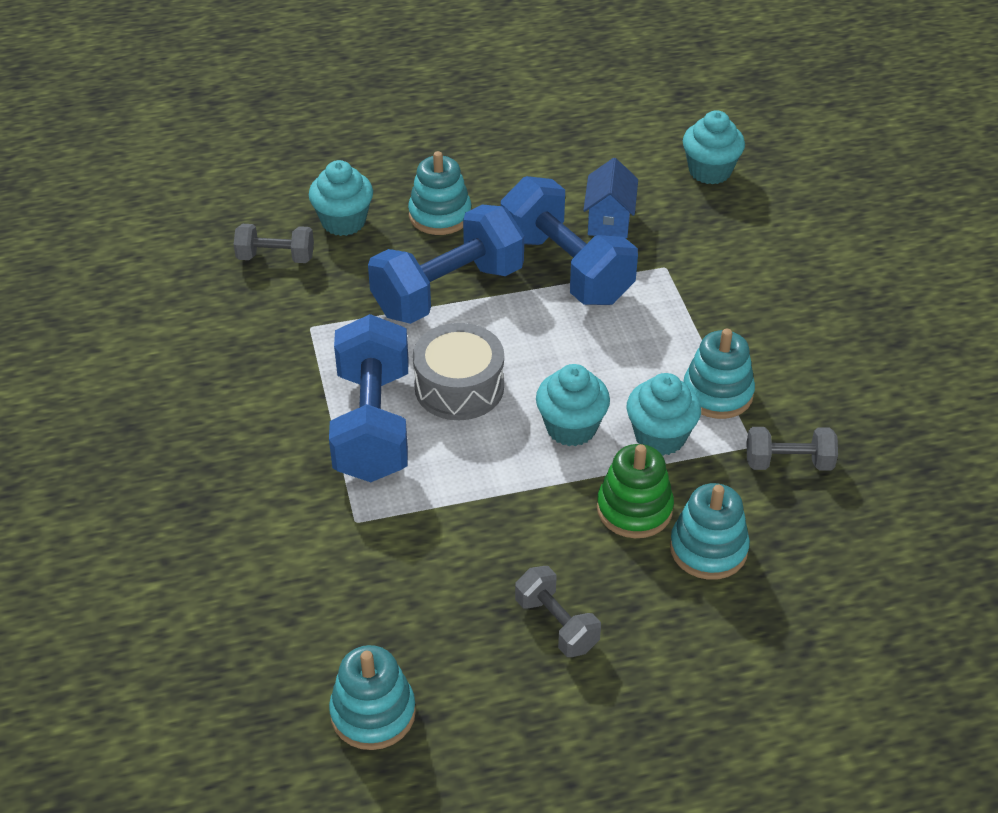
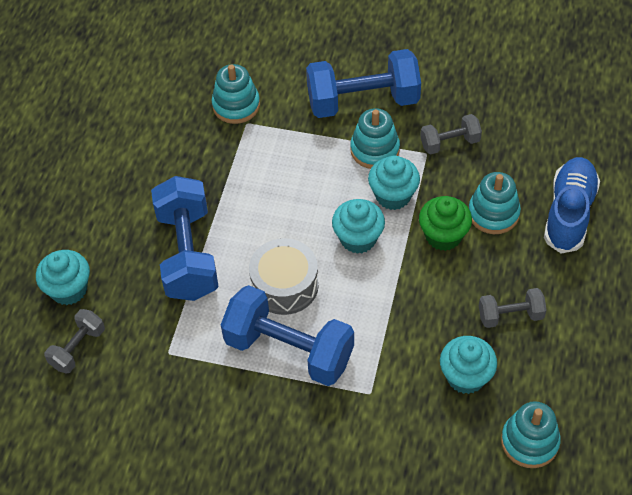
camera: 60 degrees left, 10 degrees up
turquoise stacking toy [408,151,471,235] -> turquoise stacking toy moved to [212,64,260,124]
blue dumbbell [501,176,638,305] -> blue dumbbell moved to [306,49,421,118]
blue house [583,158,638,238] -> none
green stacking toy [597,444,674,538] -> green cupcake [419,196,472,251]
turquoise cupcake [683,110,745,184] -> turquoise cupcake moved to [440,336,497,394]
grey dumbbell [746,427,838,471] -> grey dumbbell turned 45 degrees clockwise [420,114,482,155]
none -> blue shoe [544,157,600,253]

